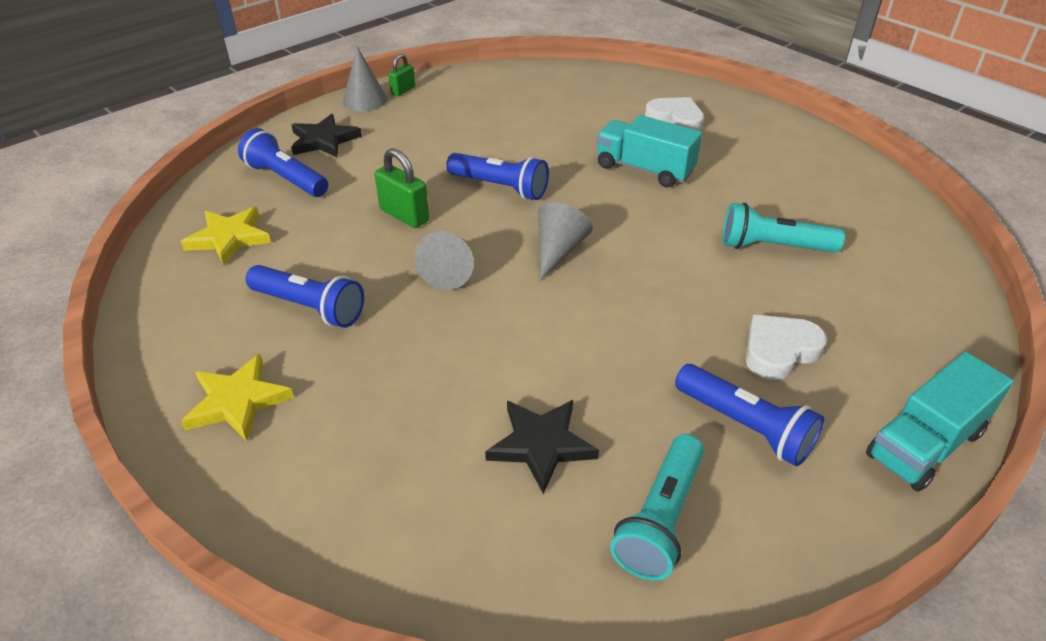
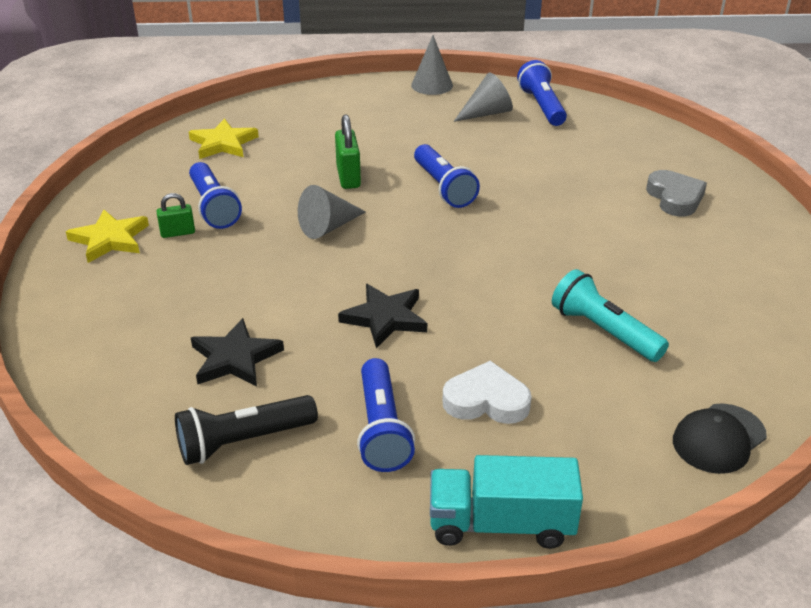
camera: 40 degrees right, 5 degrees down
blue flashlight [238,128,328,197] -> blue flashlight moved to [517,60,567,126]
black star [291,114,362,157] -> black star moved to [338,284,427,348]
green padlock [388,54,415,96] -> green padlock moved to [156,193,195,238]
grey cone [538,202,593,281] -> grey cone moved to [453,73,513,122]
turquoise truck [597,115,702,187] -> none
turquoise flashlight [610,434,704,581] -> black flashlight [175,395,318,465]
white heart [645,97,704,131] -> grey heart [646,170,707,217]
none -> black cap [673,403,767,474]

